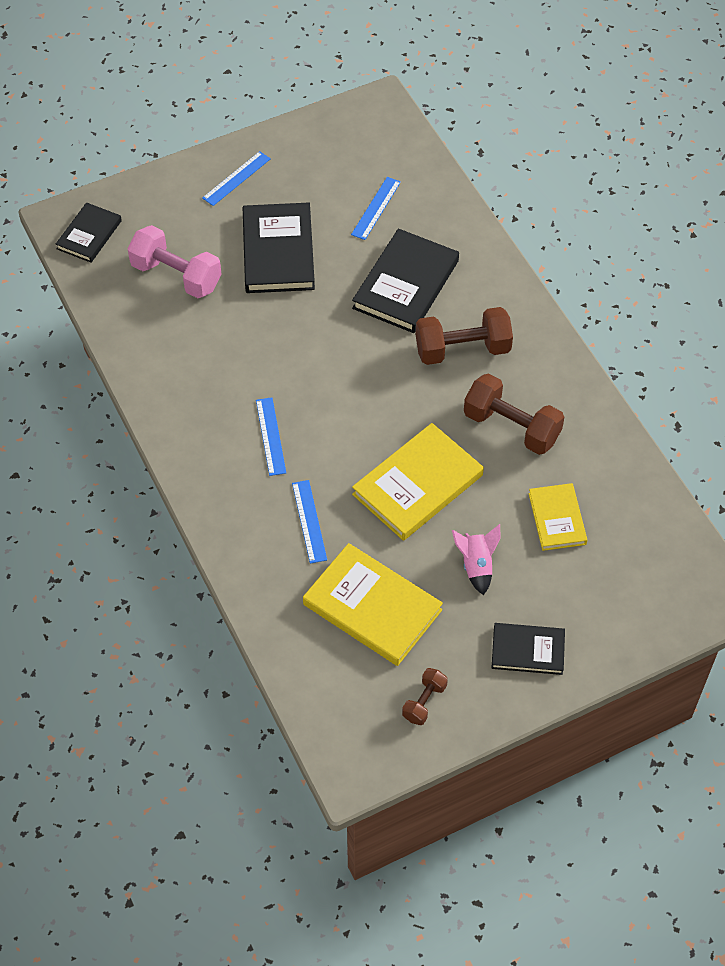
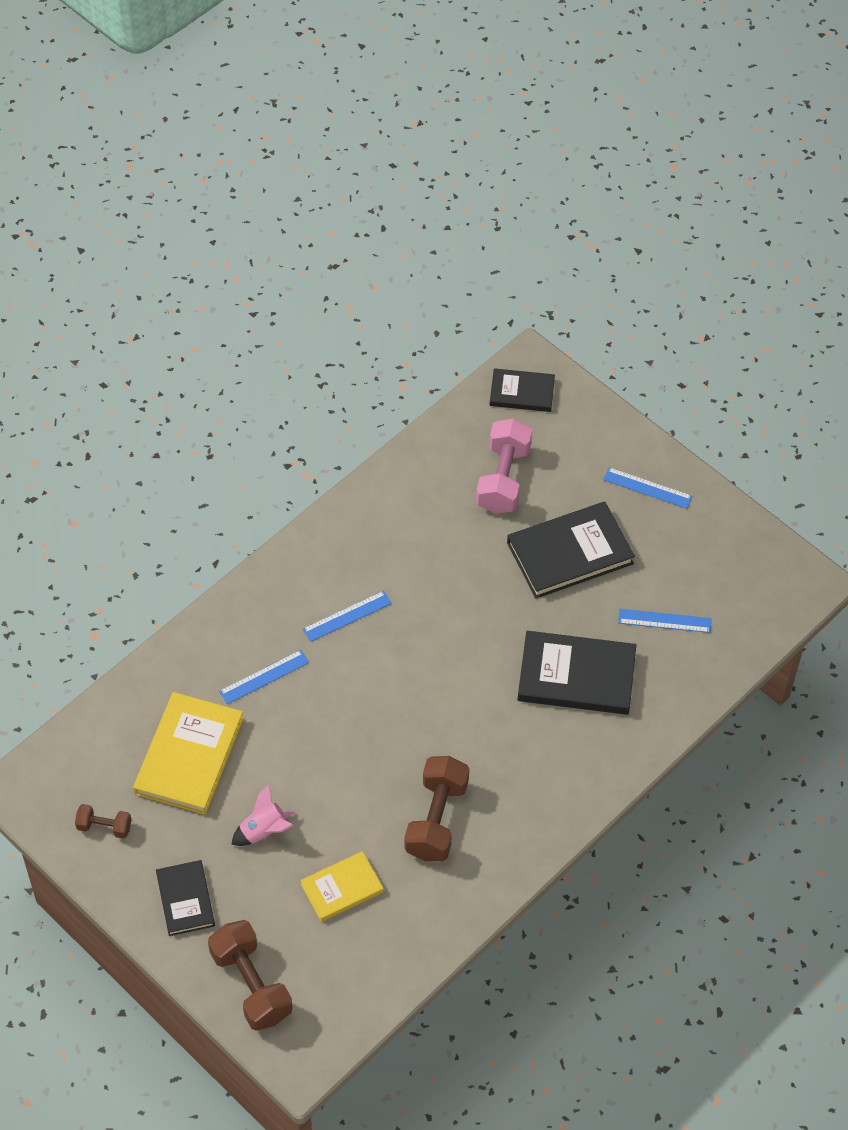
camera: 70 degrees right, 0 degrees up
yellow book [352,423,484,541] -> none
brown dumbbell [415,307,513,365] -> brown dumbbell moved to [208,920,293,1031]

